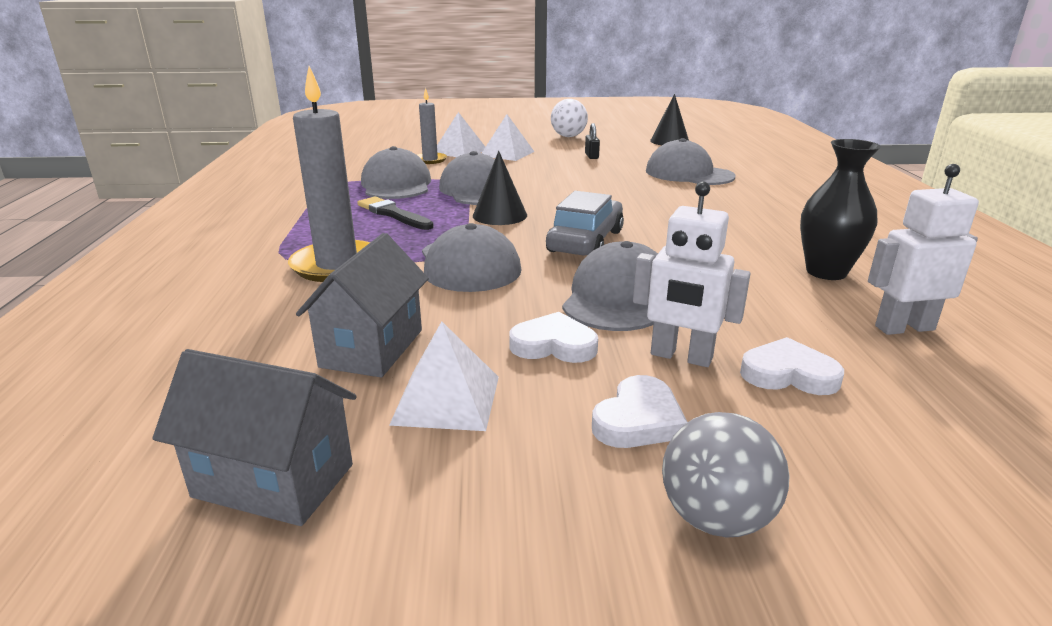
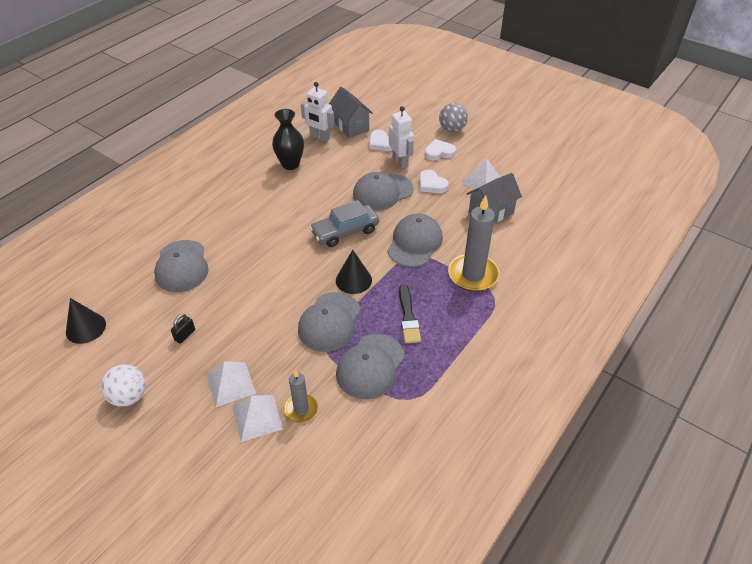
camera: 140 degrees left, 20 degrees up
grey house [152,349,357,526] -> grey house moved to [329,87,373,138]

